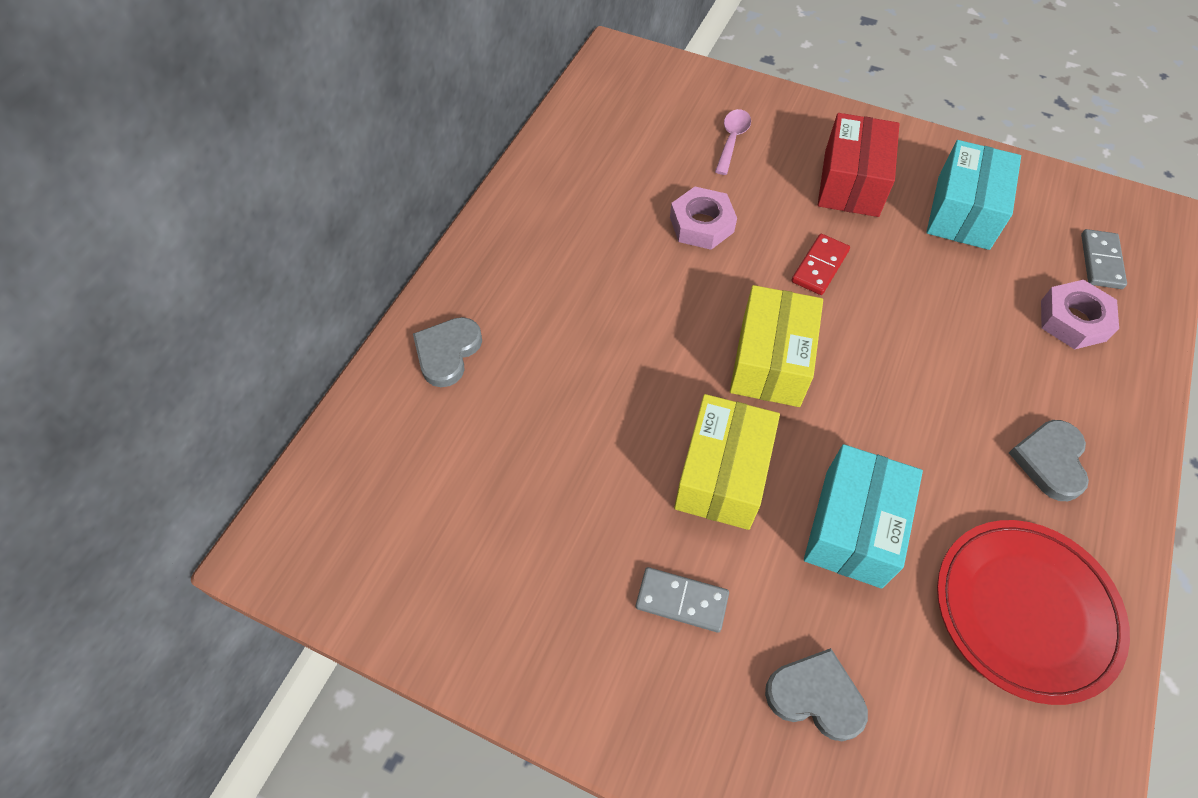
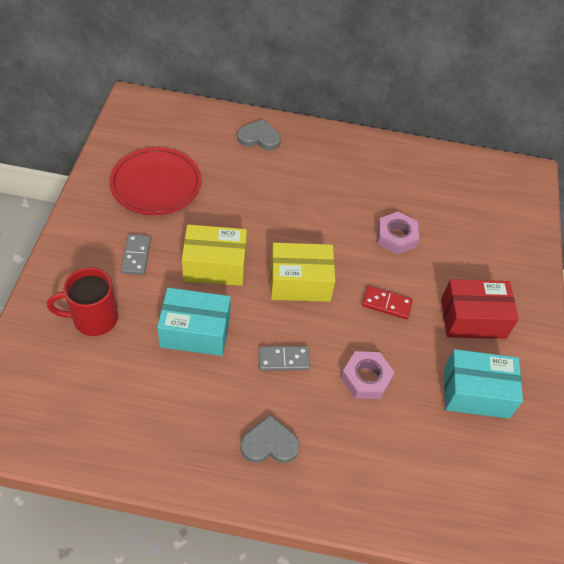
camera: 70 degrees right, 5 degrees down
pink spoon [715,109,751,175] -> none
grey heart [765,648,868,741] -> red mug [47,267,118,336]
red plate [937,520,1130,705] -> red plate moved to [109,147,201,215]
pink nut [1041,280,1119,349] -> pink nut moved to [341,351,395,399]
grey domino [1081,229,1127,289] -> grey domino moved to [258,346,310,371]

